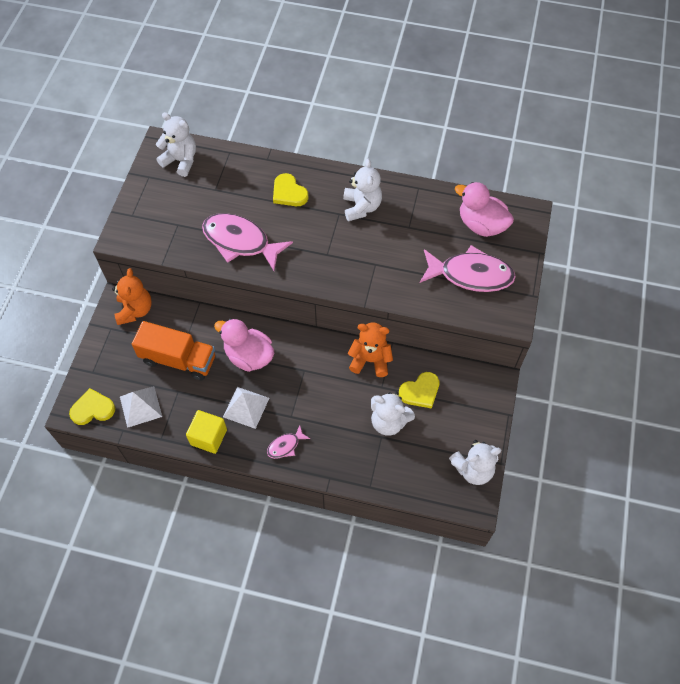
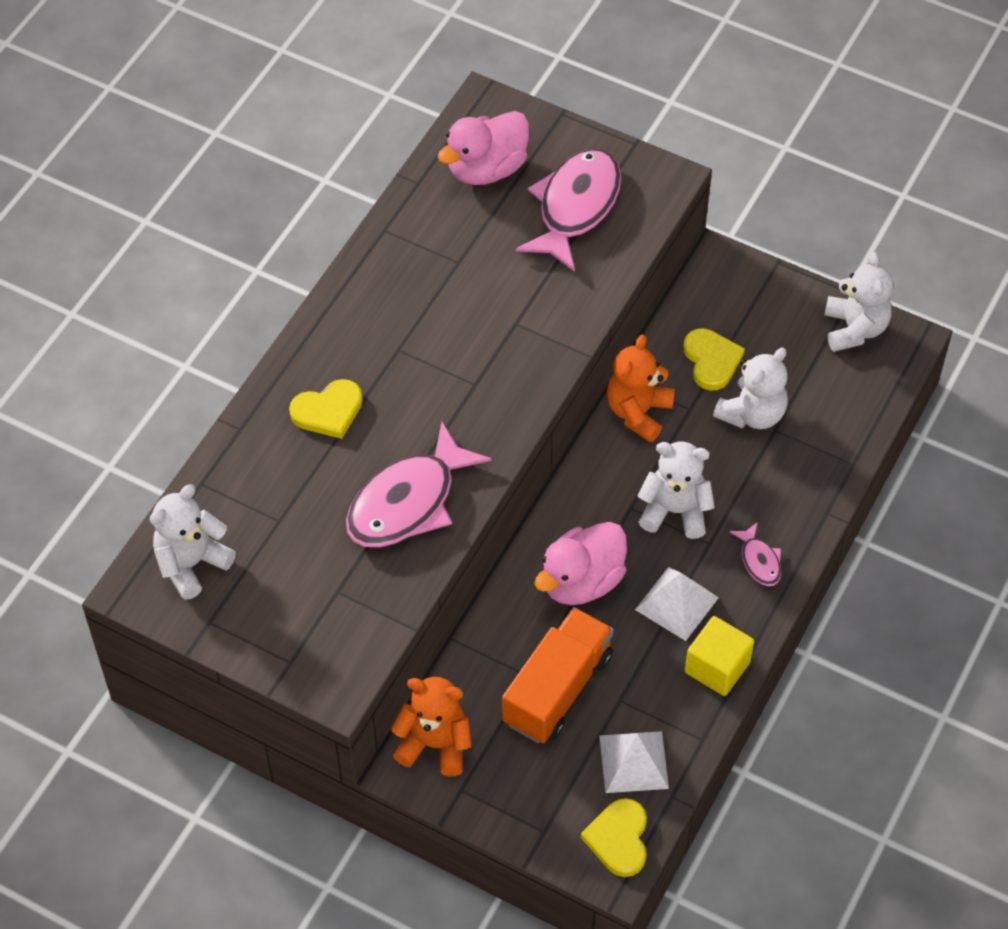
camera: 75 degrees left, 5 degrees down
white teddy bear [343,158,382,221] -> white teddy bear moved to [637,442,715,539]

